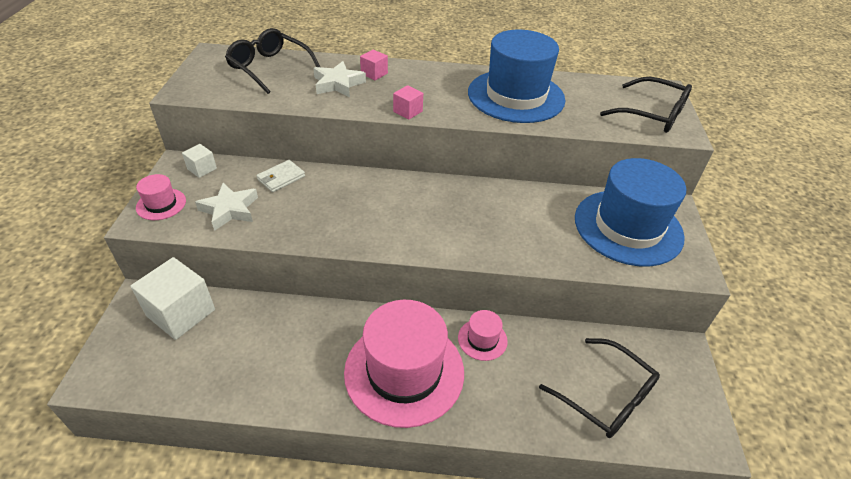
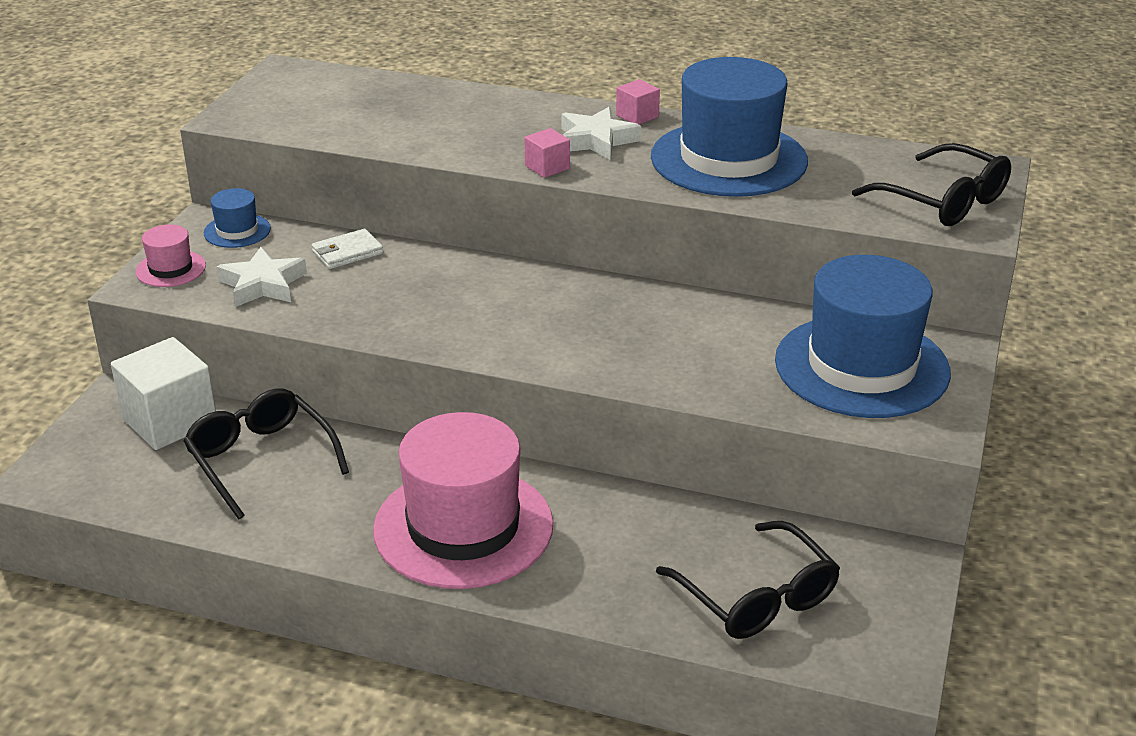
camera: 15 degrees right, 10 degrees down
white cube [182,144,217,178] -> blue hat [204,188,271,248]
black glasses [225,28,320,94] -> black glasses moved to [183,388,349,519]
white star [313,61,366,97] -> white star moved to [562,107,641,160]
pink cube [360,50,388,80] -> pink cube moved to [616,79,660,124]
pink hat [458,310,508,361] -> none

